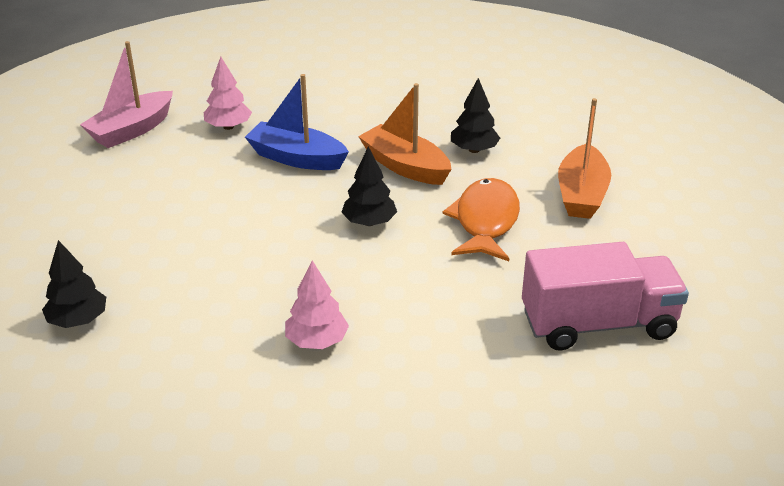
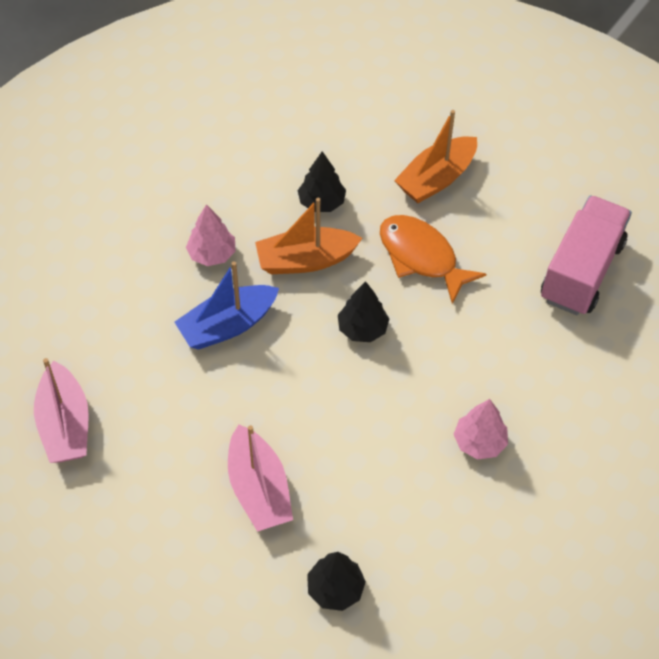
camera: 55 degrees left, 20 degrees up
pink tree [204,57,252,130] -> pink tree moved to [186,204,236,266]
orange boat [558,98,611,219] -> orange boat turned 90 degrees clockwise [394,110,477,203]
none -> pink boat [228,424,293,532]

